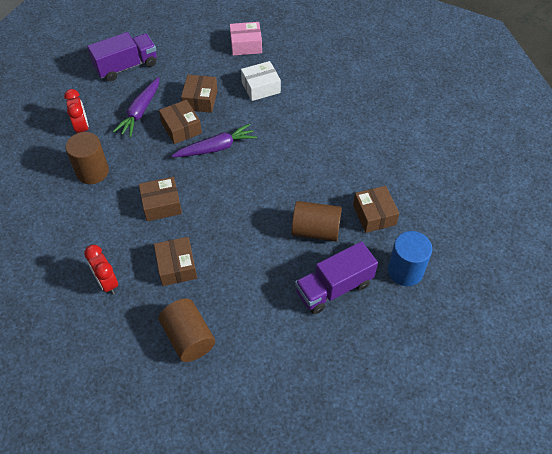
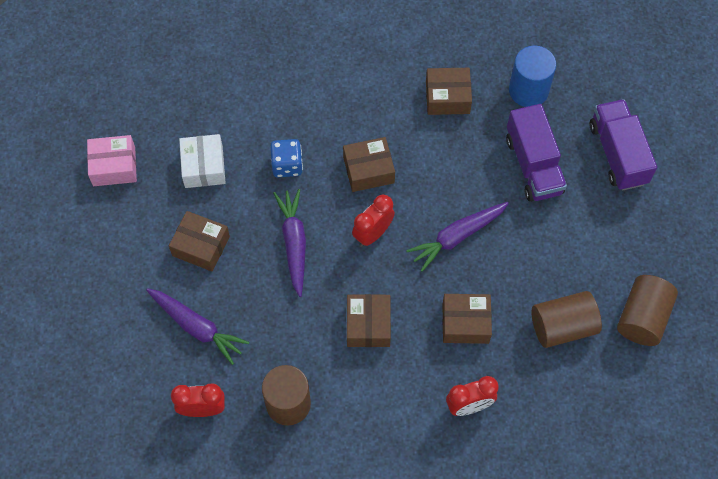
camera: 75 degrees left, 10 degrees up
purple truck [87,32,157,81] -> purple truck moved to [590,99,657,191]
brown box [159,100,202,144] -> brown box moved to [343,137,395,192]
pink box [230,22,262,56] -> pink box turned 75 degrees clockwise [87,135,137,186]
brown cylinder [291,201,342,241] -> brown cylinder moved to [617,275,678,346]
none -> blue dice [270,139,303,177]
none -> red clock [352,194,395,247]
none -> purple carrot [406,202,509,272]

